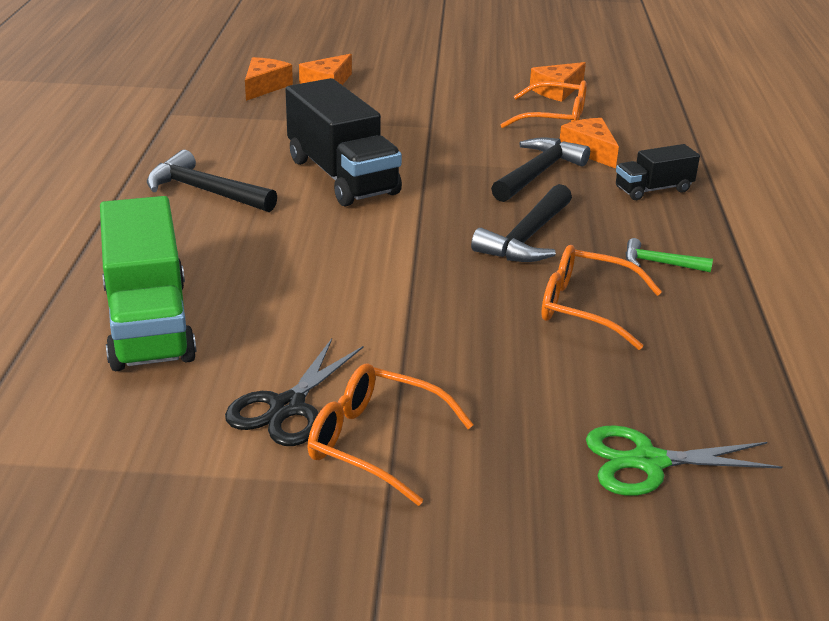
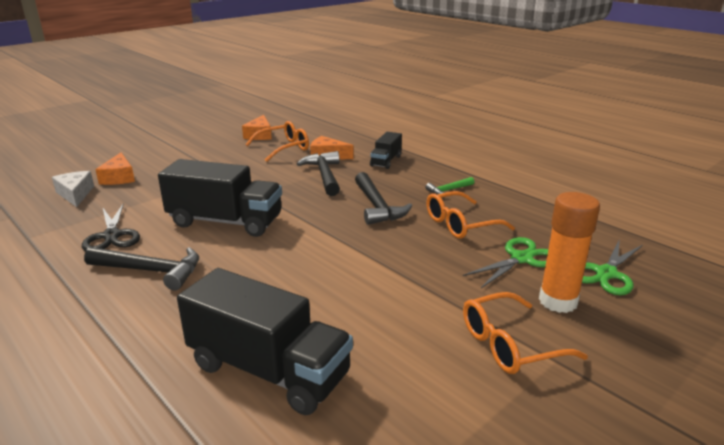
camera: 45 degrees left, 5 degrees down
green truck [100,196,196,371] -> black truck [177,268,353,415]
black hammer [147,150,277,212] -> black hammer turned 150 degrees counterclockwise [84,247,199,290]
black scissors [225,338,364,446] -> black scissors moved to [82,203,140,251]
orange cheese [245,57,293,101] -> white cheese [52,171,94,207]
none -> green scissors [463,237,548,288]
none -> orange glue stick [539,192,600,313]

